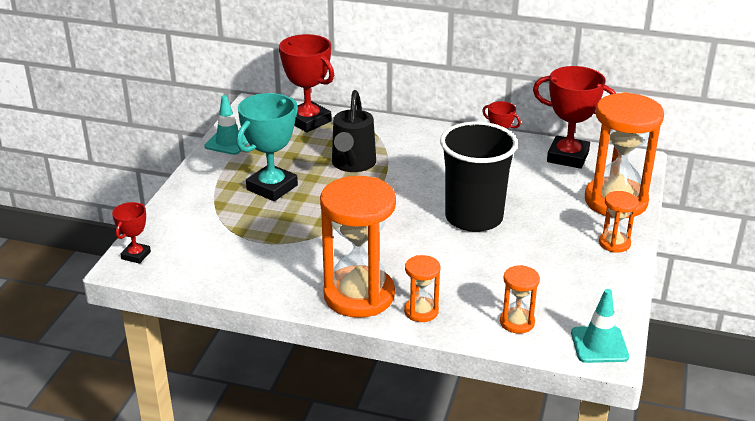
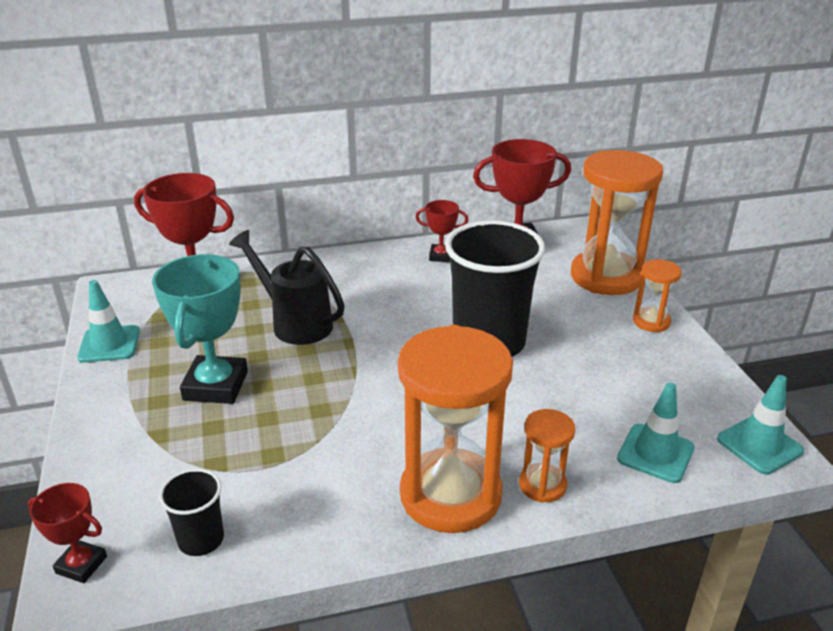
camera: 30 degrees left, 0 degrees up
red trophy [112,202,151,264] -> red trophy turned 60 degrees counterclockwise [28,483,107,583]
black watering can [332,90,376,172] -> black watering can turned 150 degrees clockwise [229,230,345,345]
orange hourglass [500,265,540,333] -> turquoise traffic cone [617,383,695,483]
none -> black cup [159,469,224,556]

